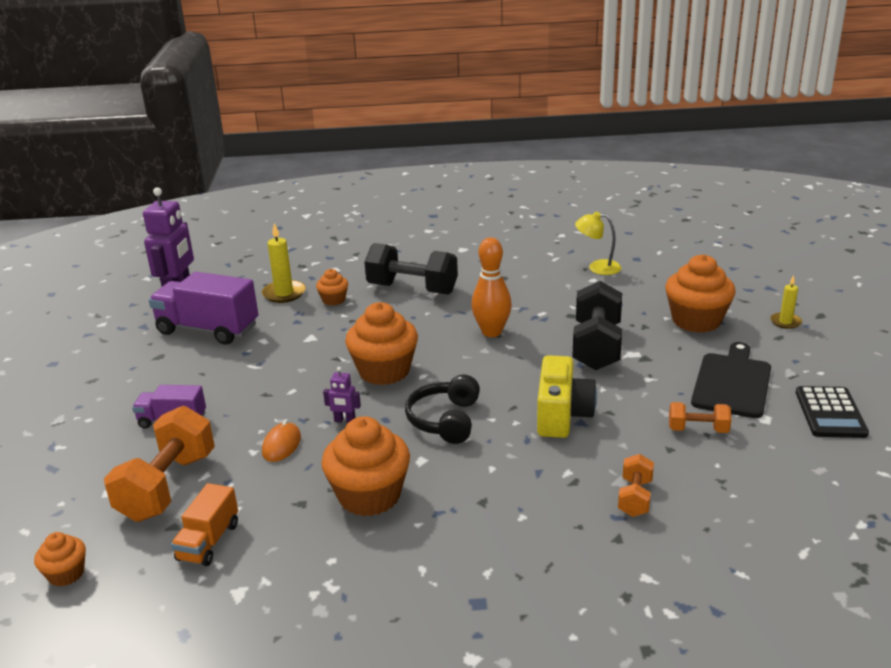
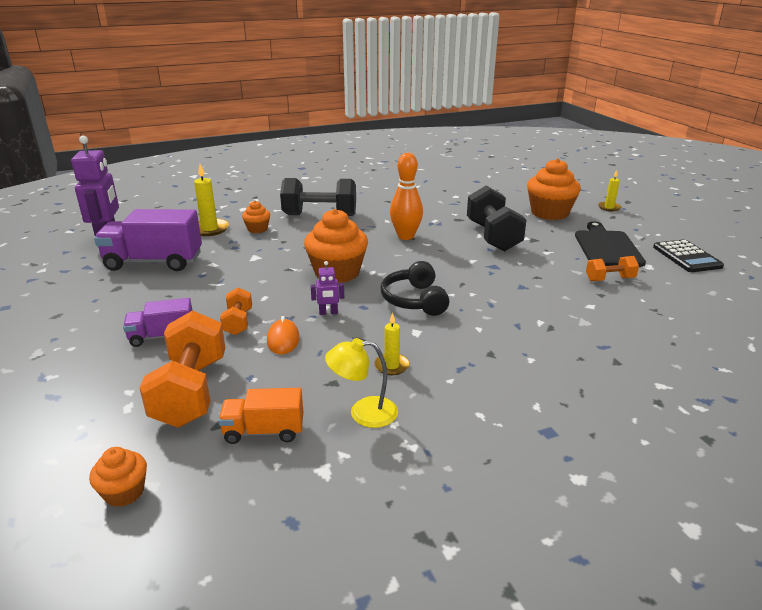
camera: 20 degrees left, 0 degrees up
orange truck [171,483,238,566] -> orange truck turned 90 degrees clockwise [218,388,303,444]
orange cupcake [321,416,410,516] -> yellow candle [374,313,410,375]
yellow camera [537,355,597,438] -> none
yellow lamp [575,212,621,275] -> yellow lamp moved to [325,338,398,428]
orange dumbbell [618,454,654,517] -> orange dumbbell moved to [220,288,252,335]

